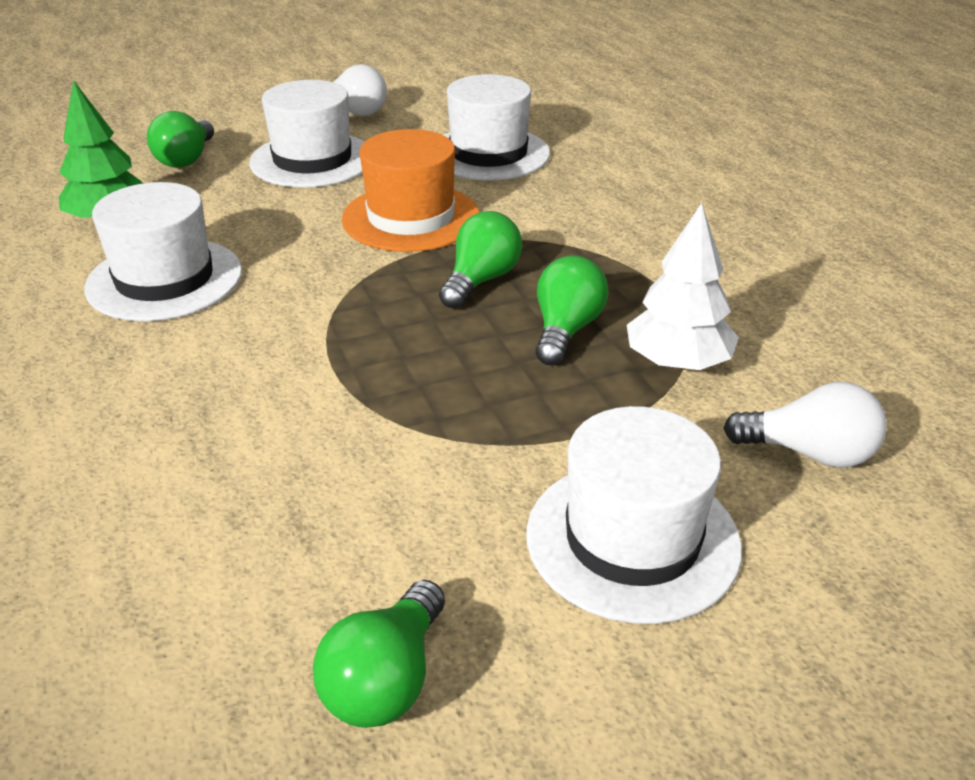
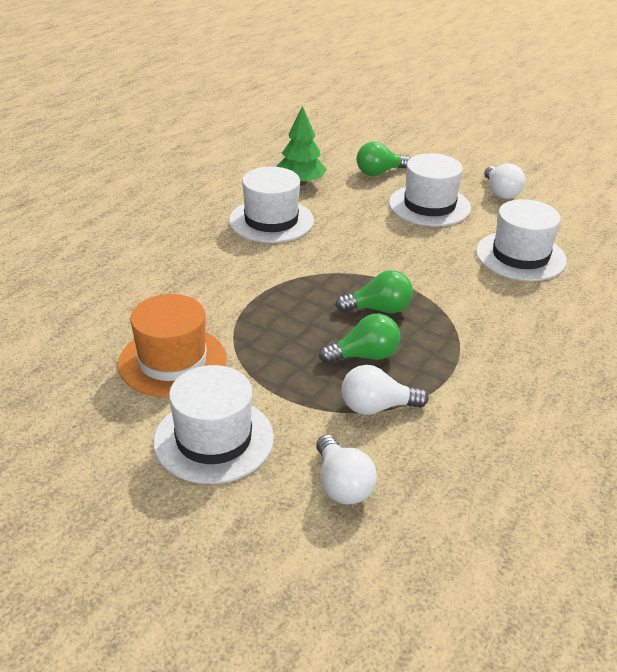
camera: 55 degrees right, 0 degrees up
green light bulb [313,580,445,728] -> none
orange hat [342,129,479,252] -> orange hat moved to [118,294,226,397]
white tree [627,203,739,370] -> white light bulb [342,365,428,415]

